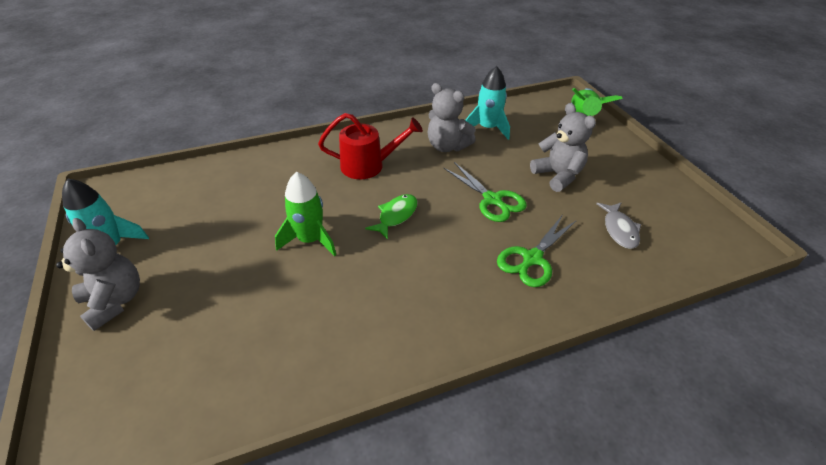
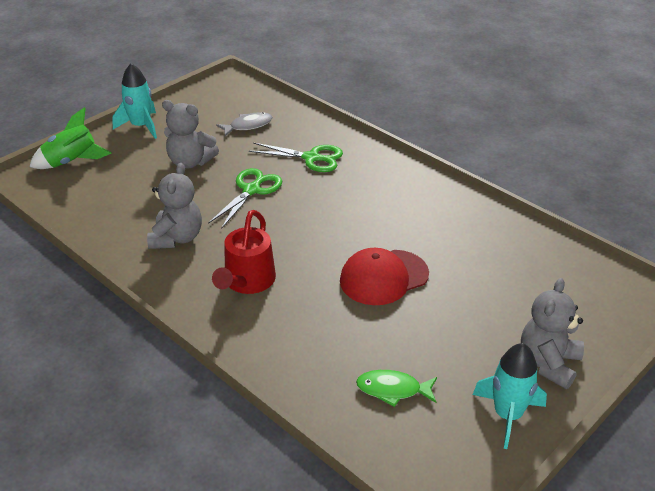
camera: 115 degrees left, 5 degrees down
green rocket [275,172,336,257] -> red cap [340,248,429,305]
red watering can [318,113,423,179] -> red watering can turned 135 degrees counterclockwise [212,210,276,294]
green fish [365,194,418,240] -> green fish moved to [356,370,437,407]
turquoise rocket [465,66,510,140] -> turquoise rocket moved to [112,63,157,139]
grey teddy bear [530,103,596,192] -> grey teddy bear turned 105 degrees counterclockwise [162,100,219,169]

